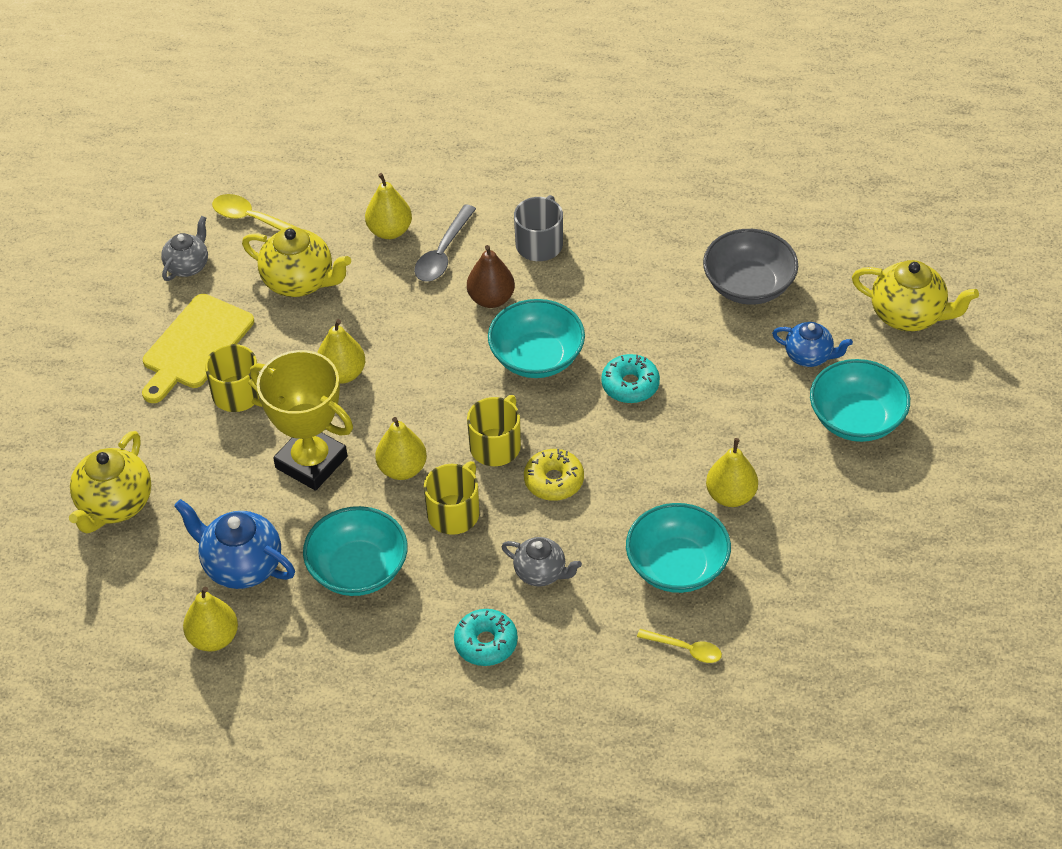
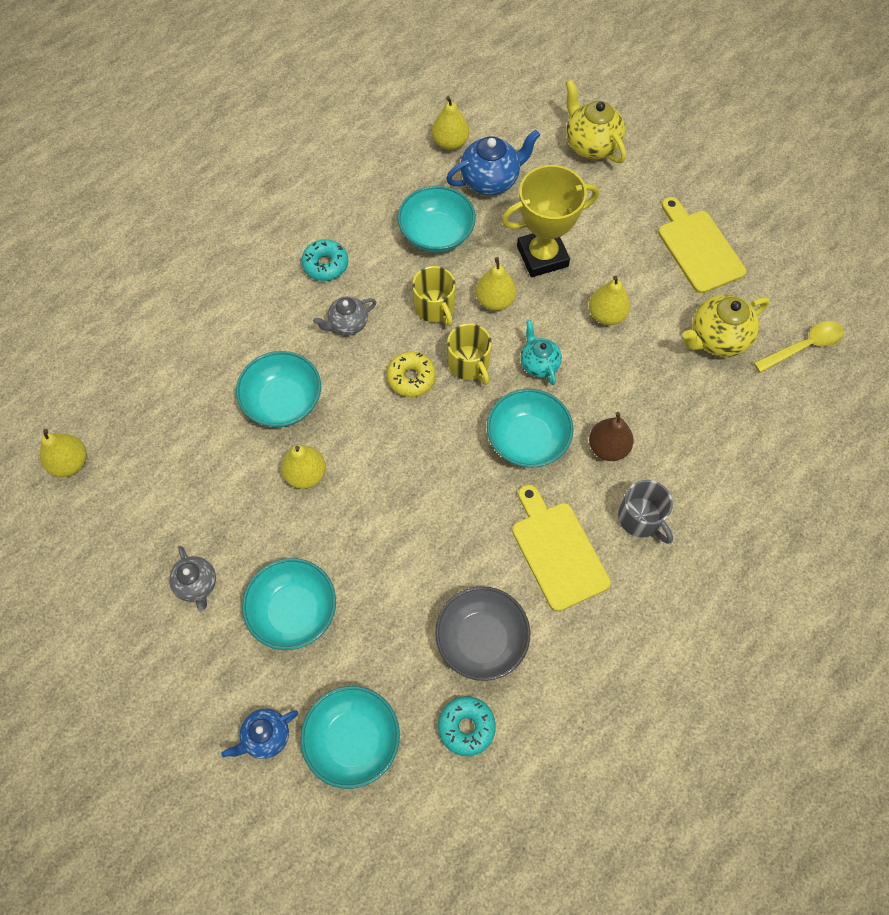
camera: 125 degrees right, 15 degrees up
grey teapot [161,216,208,281] -> grey teapot moved to [169,546,216,611]
yellow mug [205,344,262,412] -> none
yellow pear [365,173,412,239] -> yellow pear moved to [40,429,86,477]
grey spoon [414,204,476,282] -> none
turquoise donut [601,354,660,403] -> turquoise donut moved to [438,696,496,756]
yellow spoon [637,629,722,663] -> none
blue teapot [772,322,853,367] -> blue teapot moved to [221,709,298,759]
yellow teapot [852,260,979,331] -> turquoise bowl [300,686,400,789]
none -> yellow cutting board [512,484,611,612]
none -> turquoise teapot [521,320,562,385]

